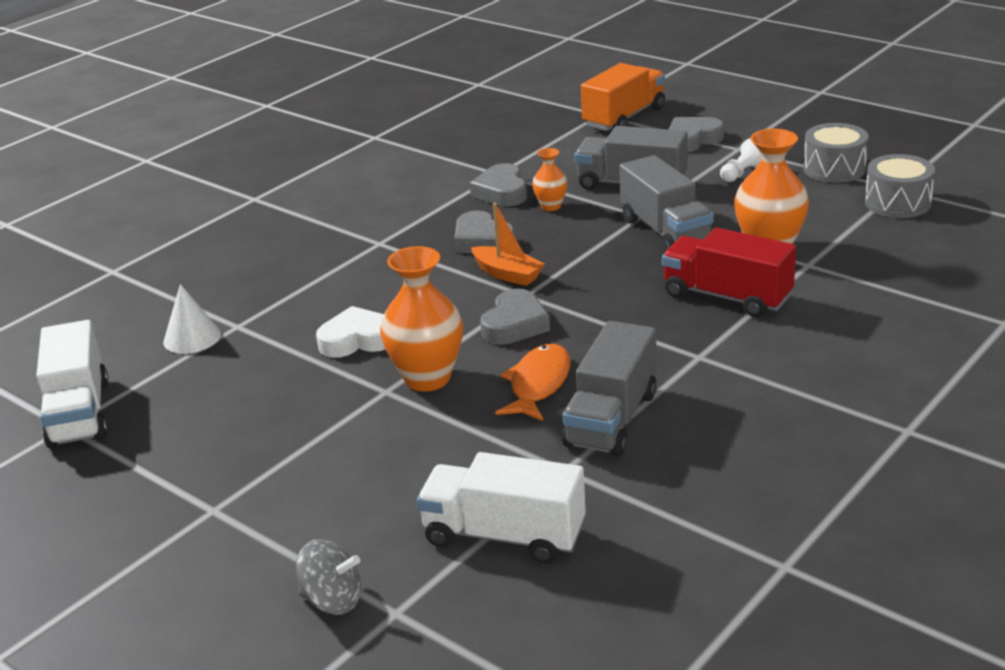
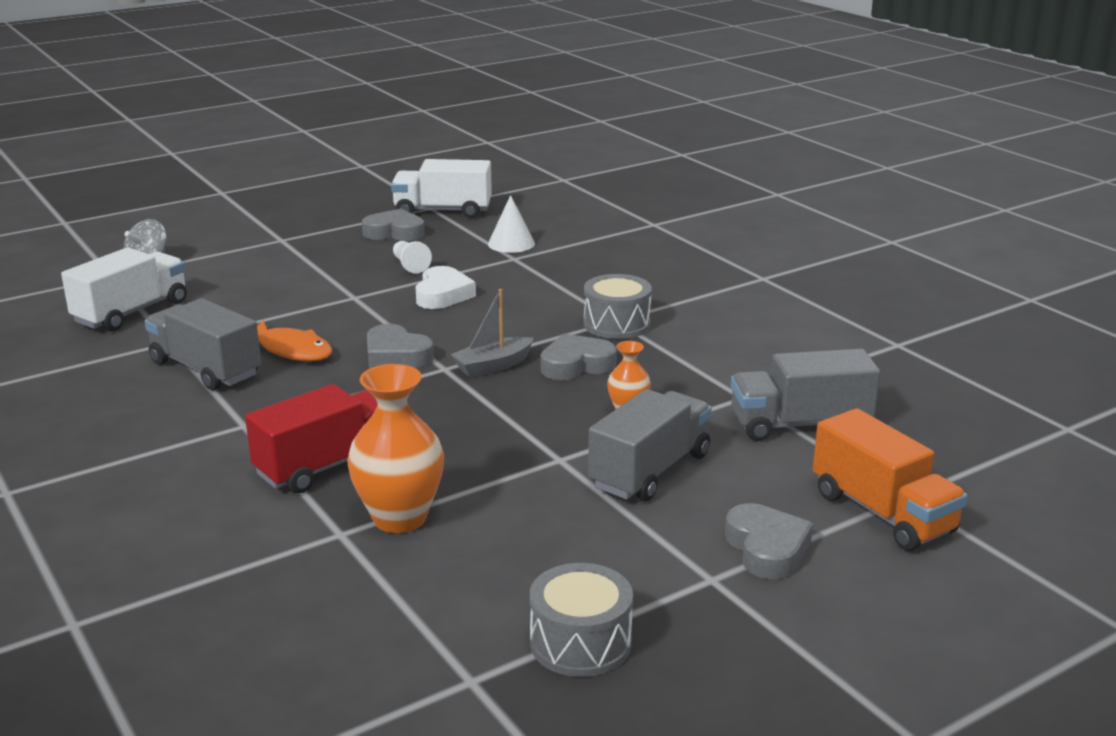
camera: 105 degrees right, 5 degrees down
orange vase [380,246,463,392] -> none
grey heart [470,163,527,206] -> grey heart moved to [362,209,425,241]
orange boat [471,203,545,286] -> grey boat [451,289,534,378]
grey truck [620,155,714,251] -> grey truck moved to [731,349,880,441]
white pawn [720,138,762,182] -> white pawn moved to [393,241,432,274]
grey drum [865,154,935,218] -> grey drum moved to [584,274,652,339]

